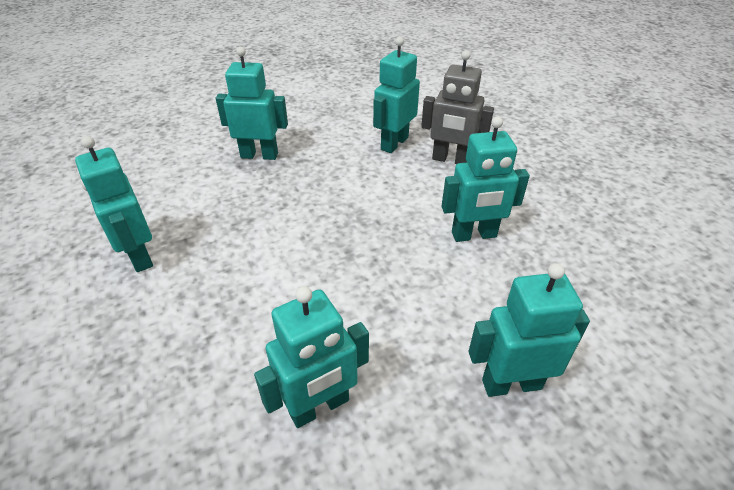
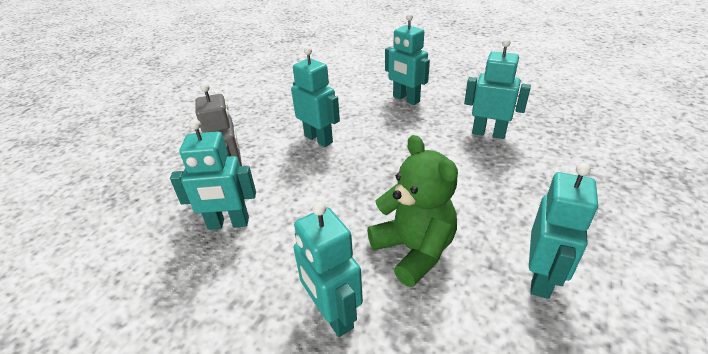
camera: 125 degrees left, 5 degrees down
none -> green teddy bear [367,135,458,287]

